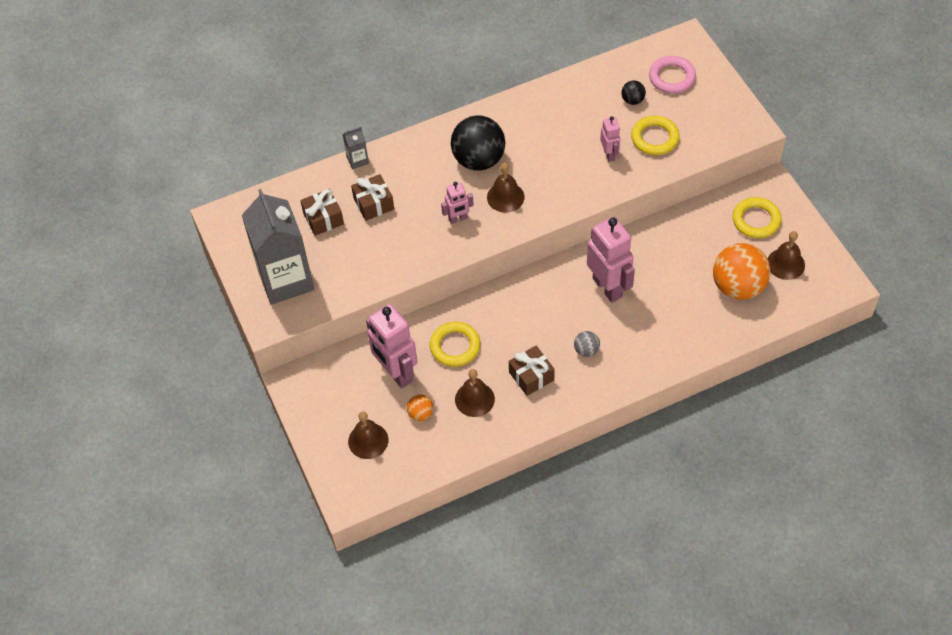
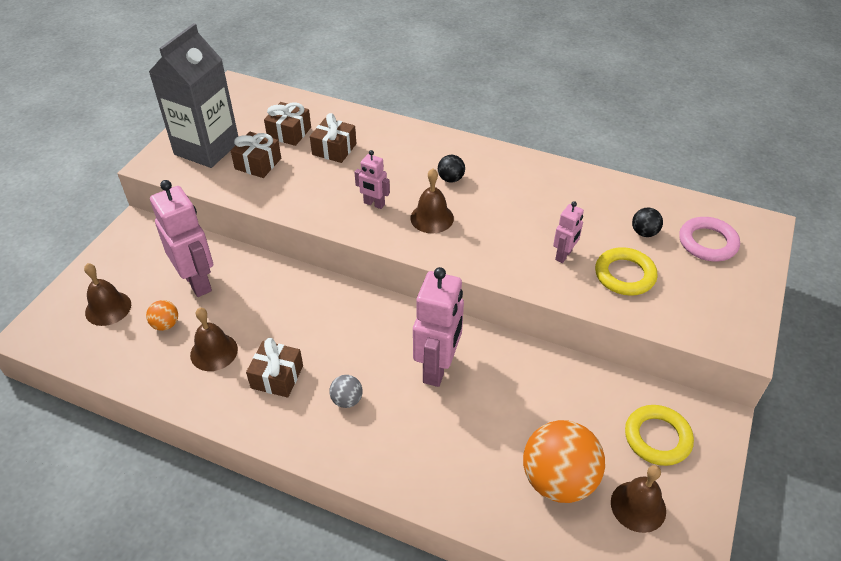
camera: 45 degrees right, 10 degrees down
grey carton [343,127,369,169] -> none
pink robot [366,304,417,388] -> pink robot turned 135 degrees clockwise [150,180,213,297]
yellow ring [430,322,481,367] -> none
black ball [451,116,505,171] -> black ball [438,155,465,183], size x0.45
none -> brown gift [231,131,281,178]

